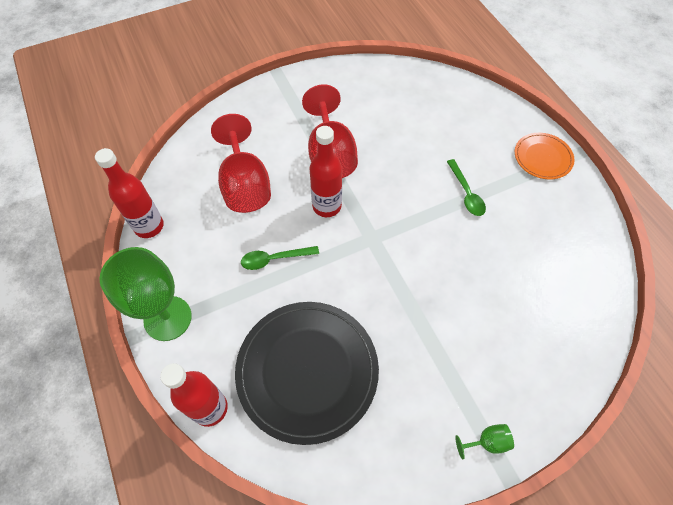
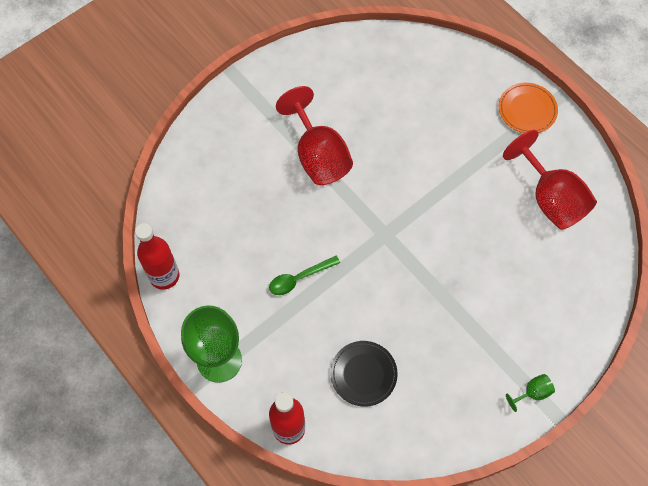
camera: 15 degrees left, 5 degrees up
red goblet [211,114,271,213] -> red goblet moved to [503,130,597,230]
black plate [235,302,379,445] -> black plate [330,341,398,407], size x0.51
red bottle [310,126,342,217] -> none
green spoon [447,159,486,216] -> none

